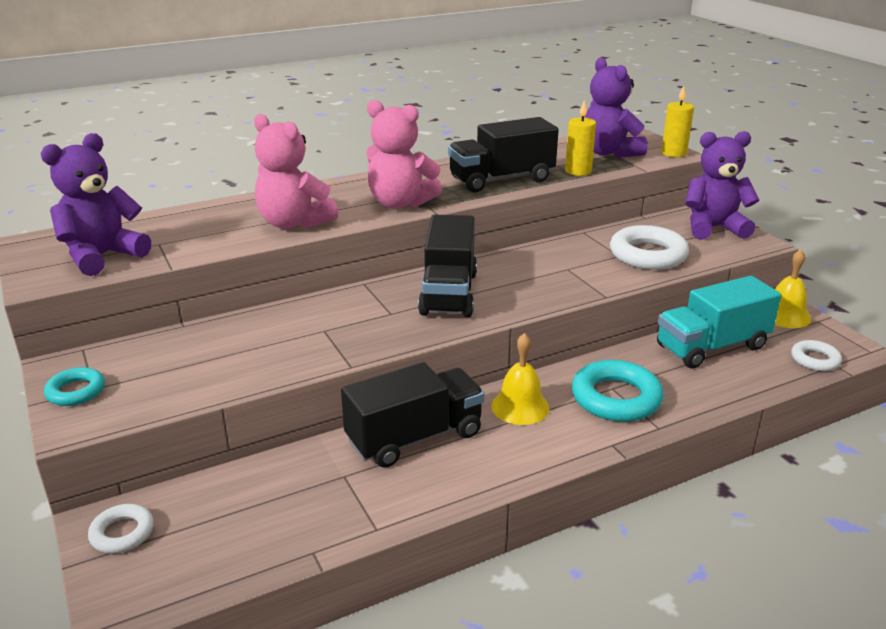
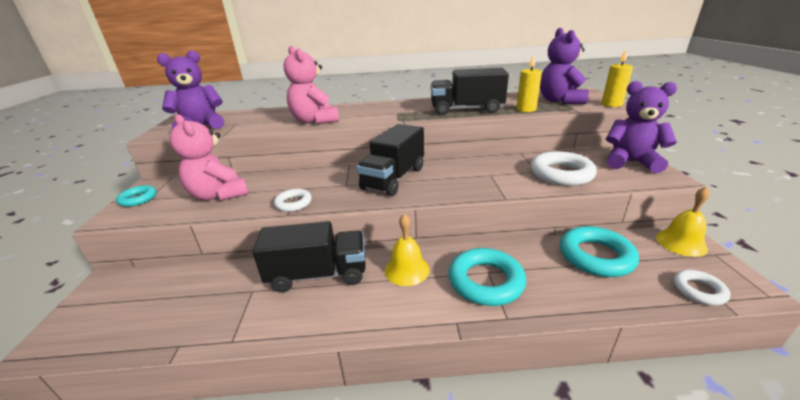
camera: 25 degrees right, 0 degrees up
white ring [88,504,154,553] -> white ring moved to [274,189,312,212]
pink teddy bear [366,100,442,209] -> pink teddy bear moved to [169,114,248,201]
turquoise truck [657,276,781,369] -> turquoise ring [560,226,639,277]

